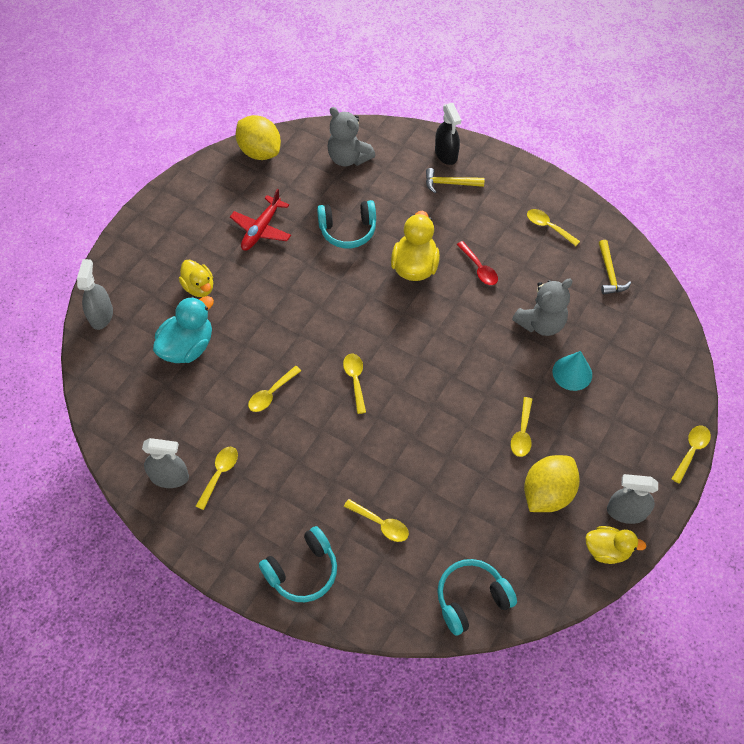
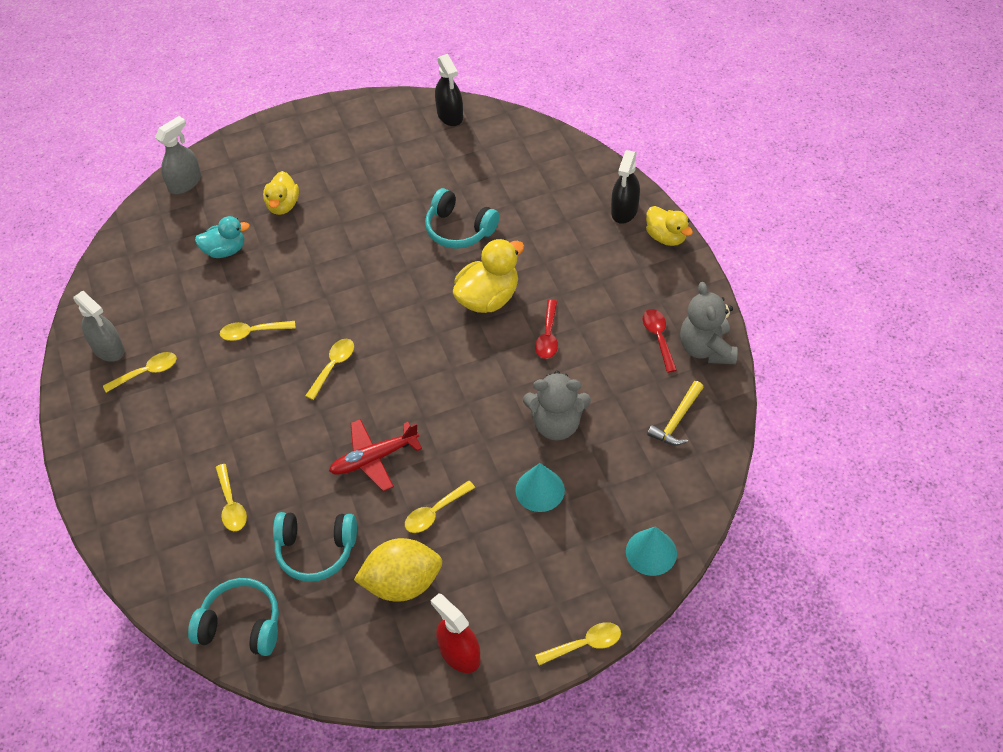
camera: 40 degrees right, 5 degrees down
turquoise duck [153,296,214,363] -> turquoise duck [195,216,250,258], size x0.66
red plane [230,189,291,250] -> red plane moved to [329,419,422,491]
yellow lemon [236,115,281,160] -> black spray bottle [435,54,463,126]
turquoise headphones [259,526,337,602] -> turquoise headphones moved to [273,512,357,582]
grey teddy bear [328,107,376,166] -> grey teddy bear moved to [680,282,738,364]
yellow hammer [426,168,485,193] -> none
yellow spoon [527,209,580,246] -> red spoon [643,309,677,373]
yellow duck [585,526,646,564] -> yellow duck moved to [646,206,693,246]
grey spray bottle [607,474,658,524] -> red spray bottle [430,593,480,673]
none -> turquoise cone [626,526,677,576]

